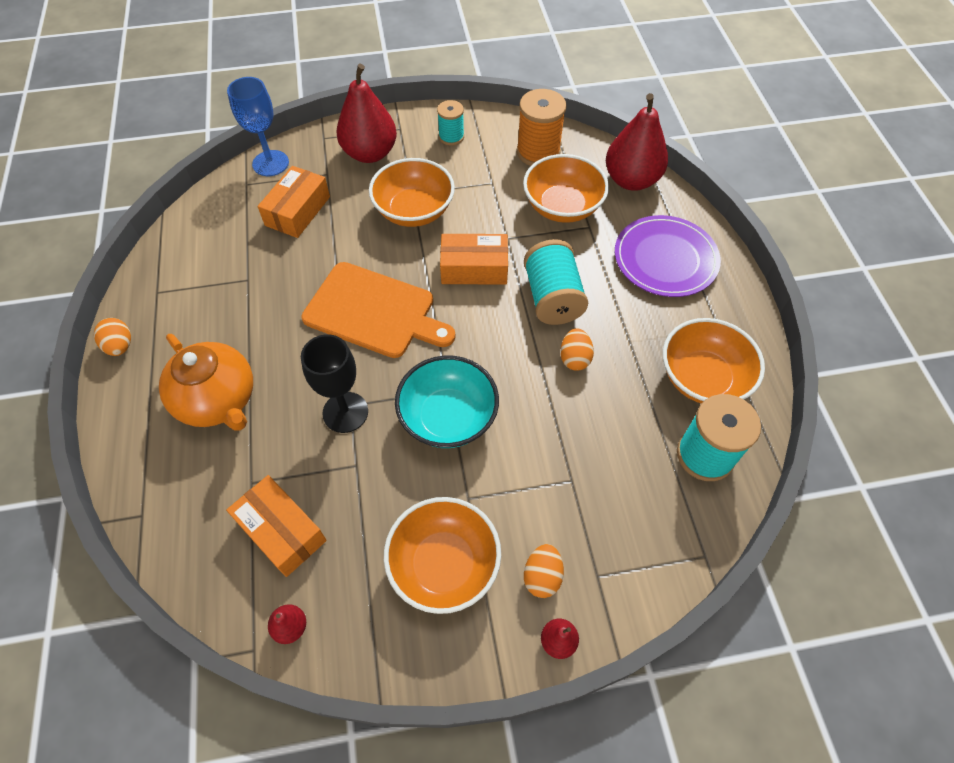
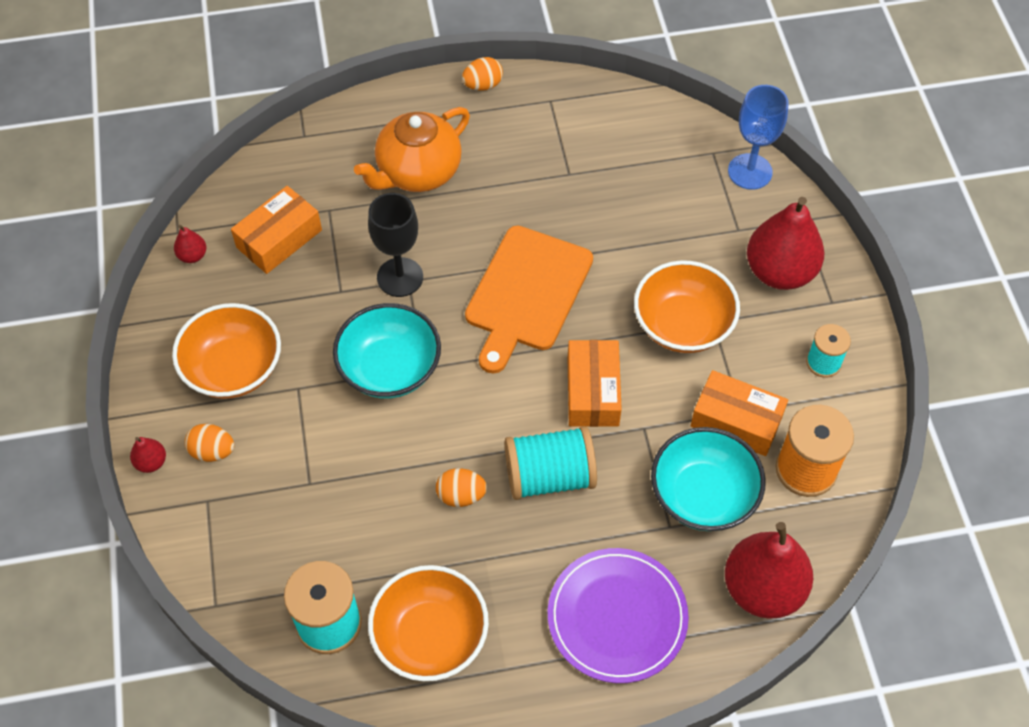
camera: 90 degrees right, 0 degrees up
orange box [258,166,330,238] -> orange box moved to [691,370,788,456]
orange bowl [523,154,609,223] -> turquoise bowl [651,427,766,531]

